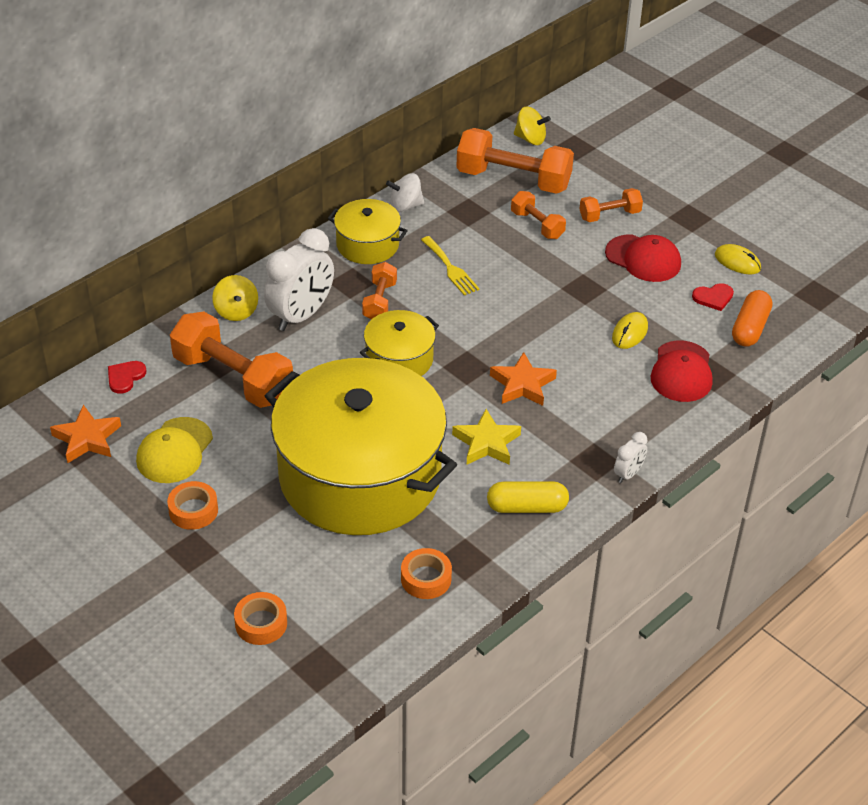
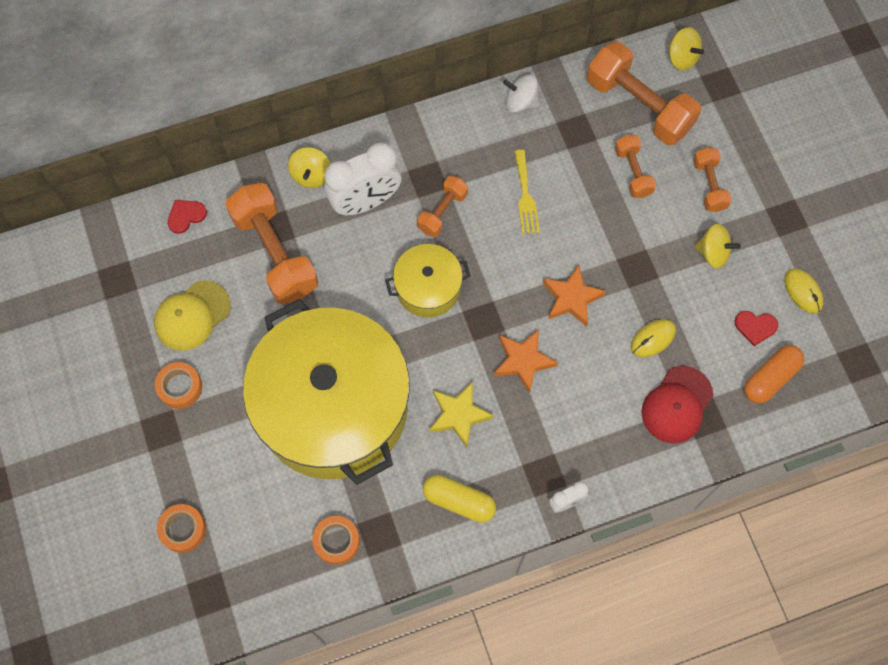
camera: 25 degrees right, 25 degrees up
orange star [50,405,121,463] -> orange star moved to [543,265,606,327]
yellow pot [328,199,408,264] -> none
orange dumbbell [580,188,643,222] -> orange dumbbell turned 75 degrees clockwise [693,147,732,212]
red cap [605,234,681,282] -> yellow spinning top [695,224,741,269]

